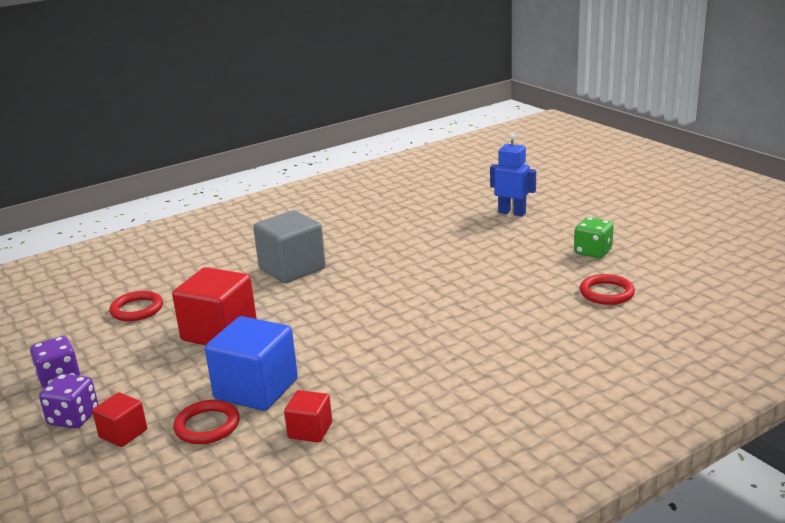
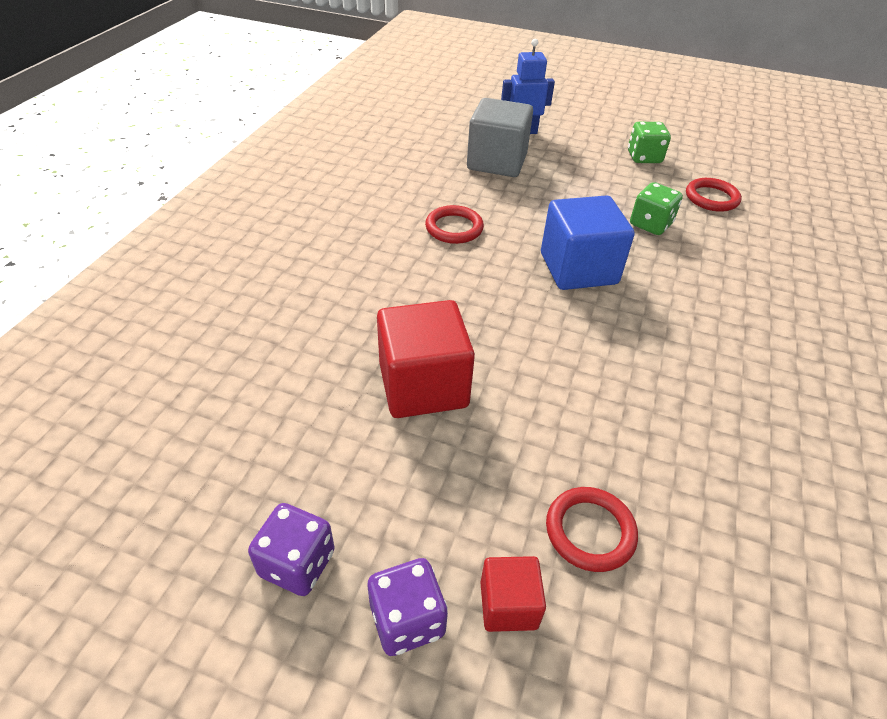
camera: 40 degrees left, 20 degrees up
red ring [109,291,163,321] -> red ring moved to [425,205,484,244]
blue cube [205,316,298,411] -> blue cube moved to [541,195,634,290]
grey cube [253,210,326,283] -> grey cube moved to [467,98,533,177]
red cube [284,390,332,443] -> none
none -> green dice [630,182,683,235]

